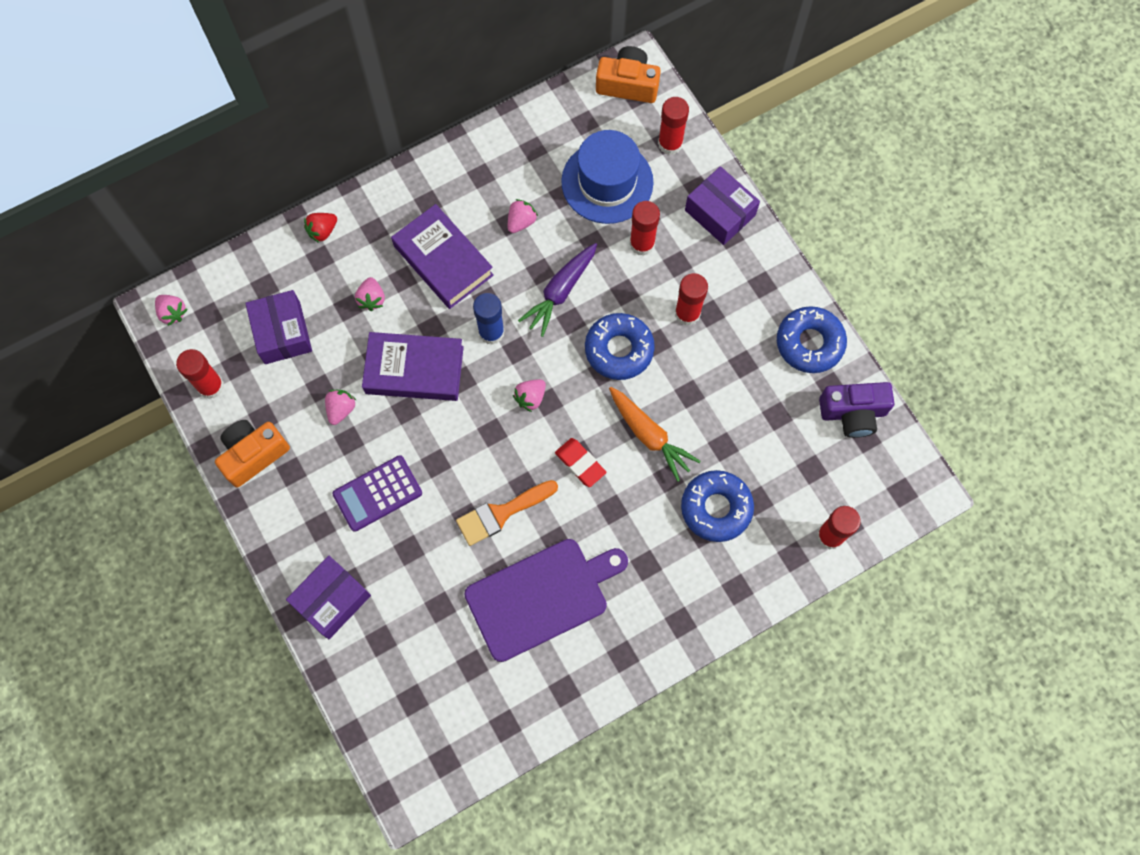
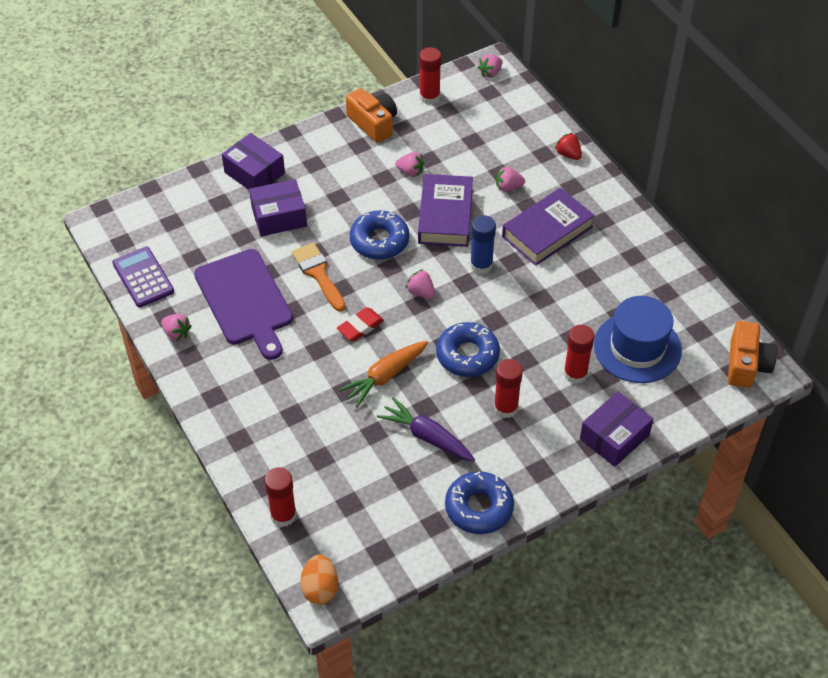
camera: 90 degrees right, 20 degrees down
purple box [245,290,312,364] -> purple box moved to [249,179,307,236]
purple calculator [333,455,422,532] -> purple calculator moved to [112,247,174,308]
pink strawberry [508,199,538,233] -> pink strawberry moved to [161,314,192,341]
purple carrot [518,243,597,337] -> purple carrot moved to [377,397,475,462]
red glue stick [658,97,689,155] -> none
blue donut [681,470,754,542] -> blue donut moved to [350,210,409,260]
purple camera [819,382,894,438] -> none
none -> orange egg [300,555,338,605]

